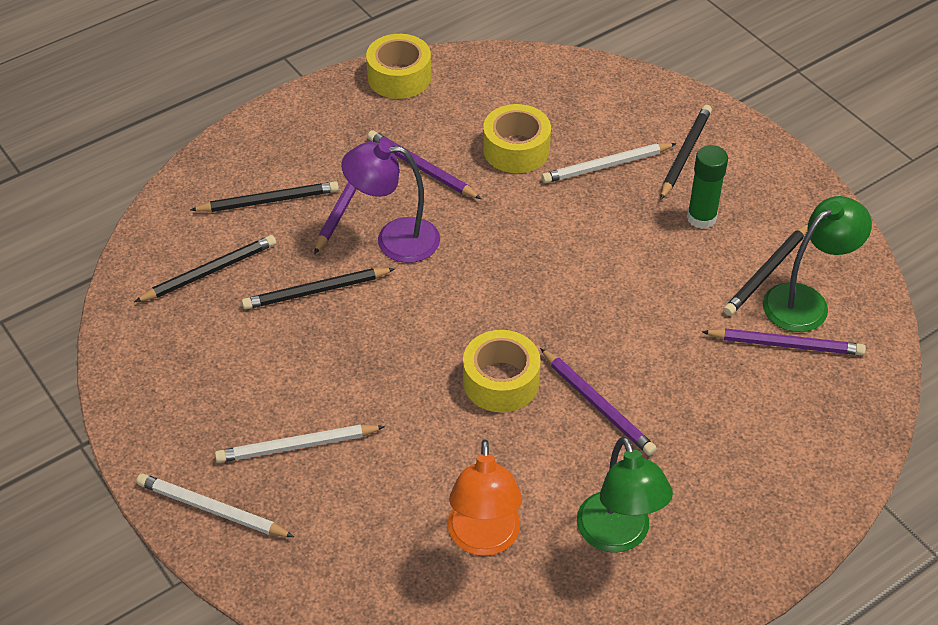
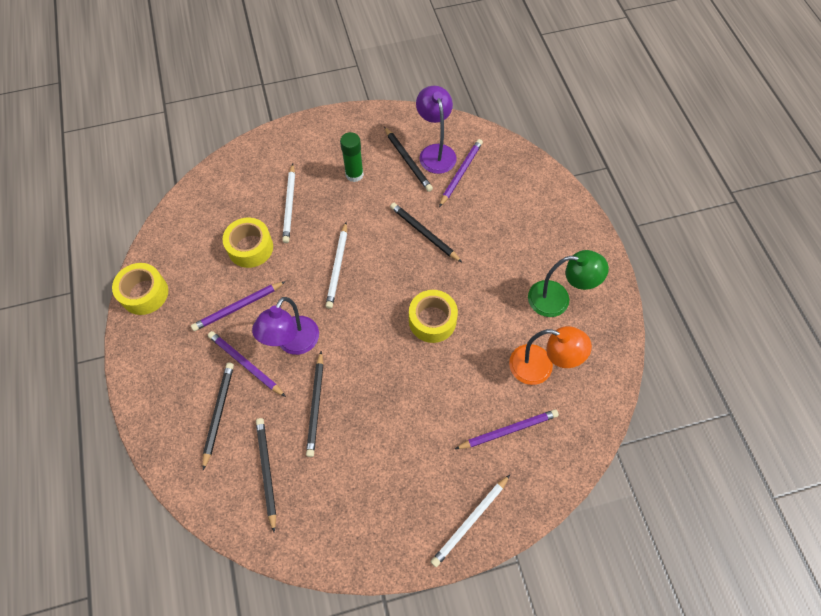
camera: 70 degrees left, 15 degrees up
white pencil [215,425,385,463] -> white pencil moved to [326,222,347,309]
purple pencil [540,348,657,456] -> purple pencil moved to [455,409,559,449]
black pencil [660,105,712,200] -> black pencil moved to [390,203,462,262]
green lamp [763,196,872,332] -> purple lamp [416,86,457,174]

